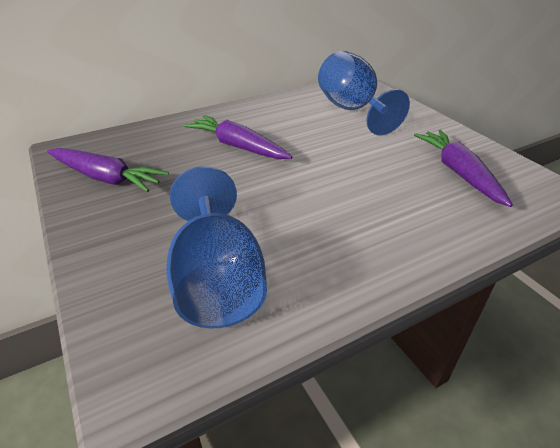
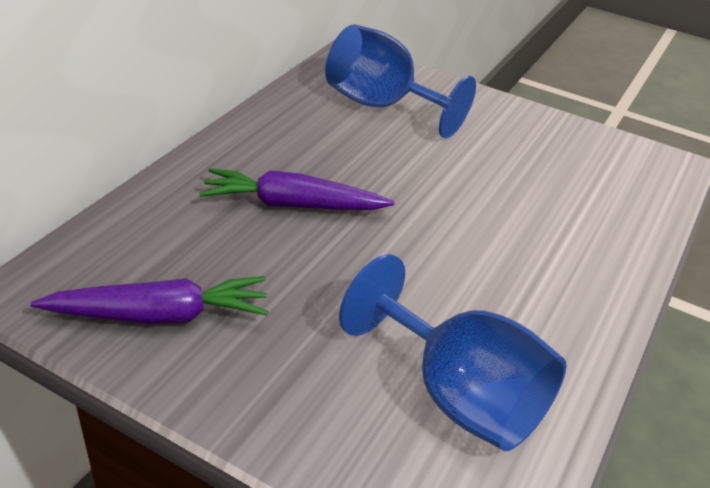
camera: 35 degrees left, 0 degrees up
purple carrot [414,130,513,207] -> none

